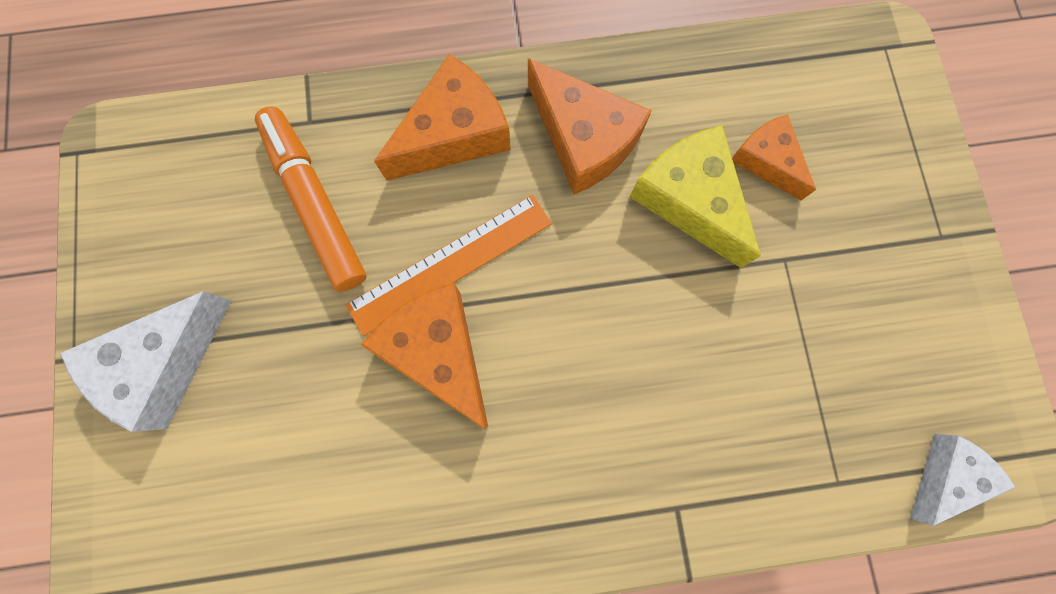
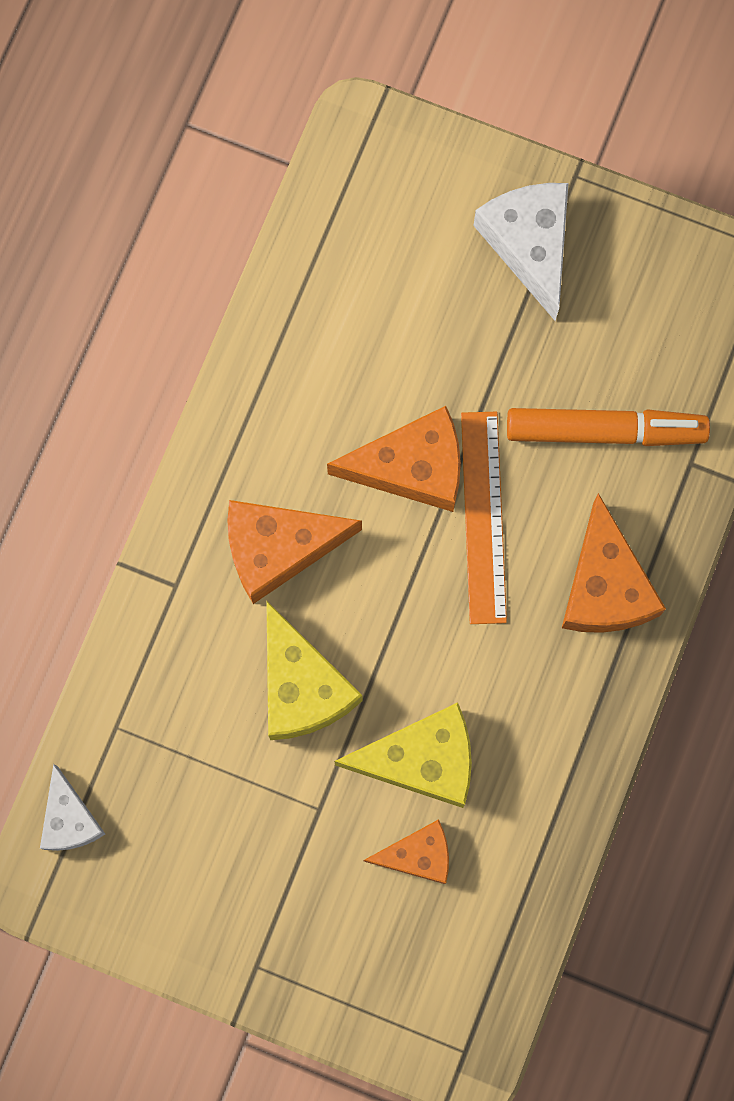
camera: 120 degrees right, 0 degrees up
orange cheese [528,58,652,194] -> orange cheese moved to [227,500,362,604]
none -> yellow cheese [266,600,362,740]

